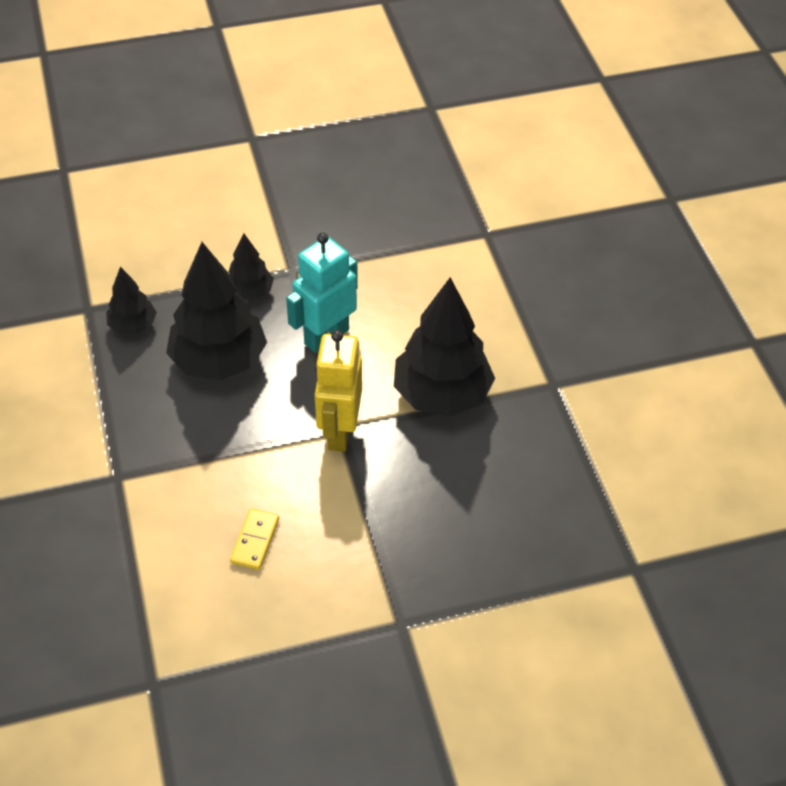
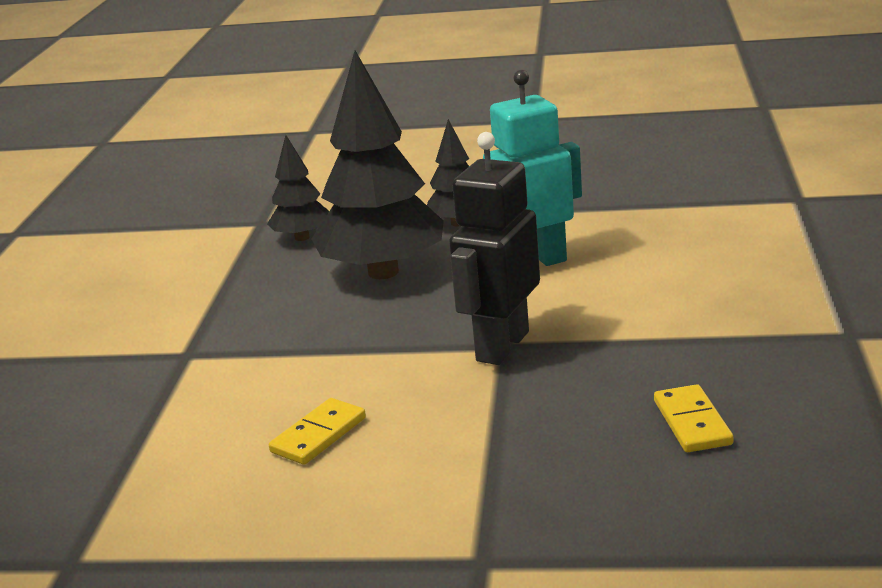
camera: 25 degrees right, 25 degrees down
yellow robot [315,330,362,452] -> black robot [449,132,540,365]
black tree [394,277,495,417] -> none
none -> yellow domino [654,384,733,452]

